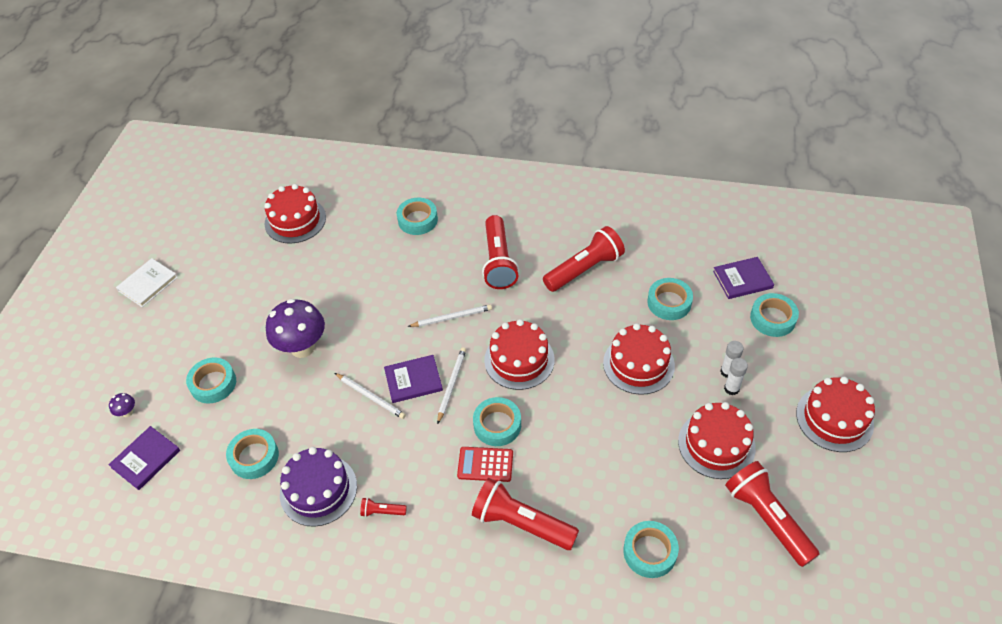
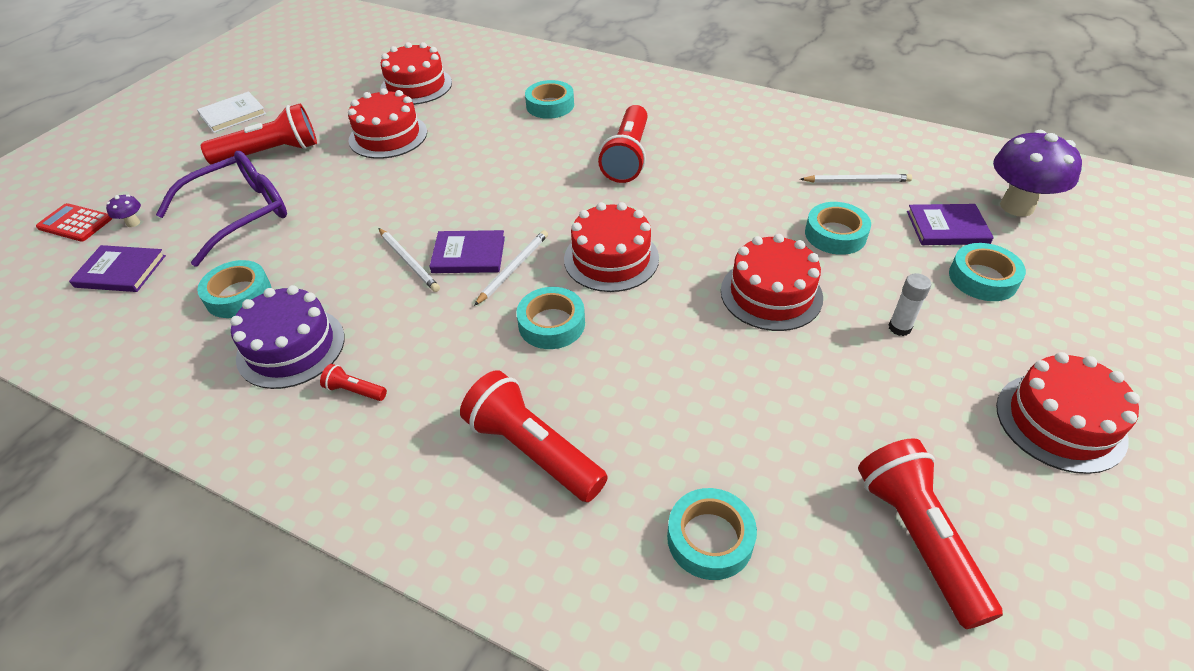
camera: 15 degrees right, 5 degrees down
purple book [109,426,180,490] -> purple book turned 45 degrees clockwise [69,245,166,292]
turquoise tape [186,357,236,404] -> purple glasses [156,151,287,267]
purple mushroom [266,299,325,358] -> purple mushroom moved to [993,130,1082,217]
white pencil [407,304,492,327] -> white pencil moved to [800,174,912,183]
red calculator [457,447,513,482] -> red calculator moved to [36,203,113,242]
red flashlight [543,226,625,292] -> red flashlight moved to [201,104,317,164]
red cake [678,402,756,479] -> red cake moved to [348,88,427,159]
white glue stick [724,358,748,395] -> none

